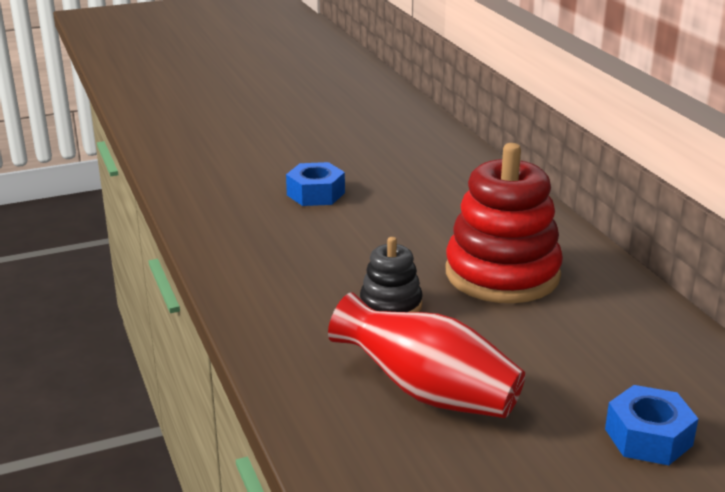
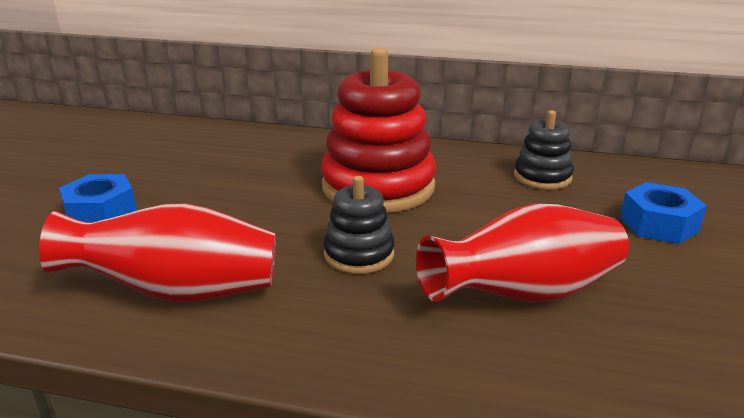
camera: 55 degrees left, 0 degrees up
none -> red vase [39,203,276,302]
none -> black stacking toy [514,110,574,190]

